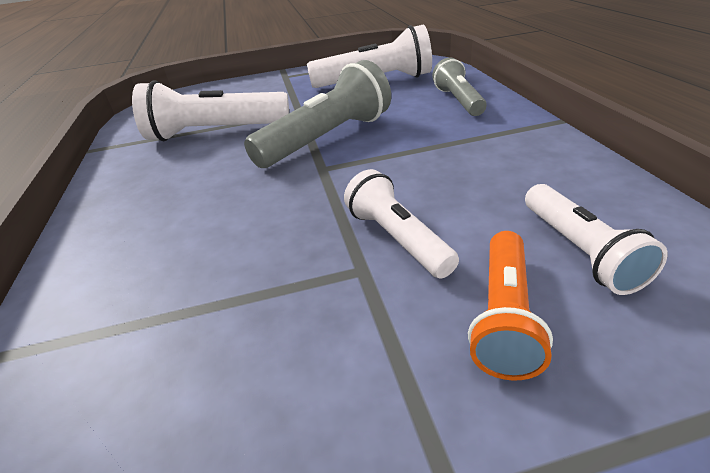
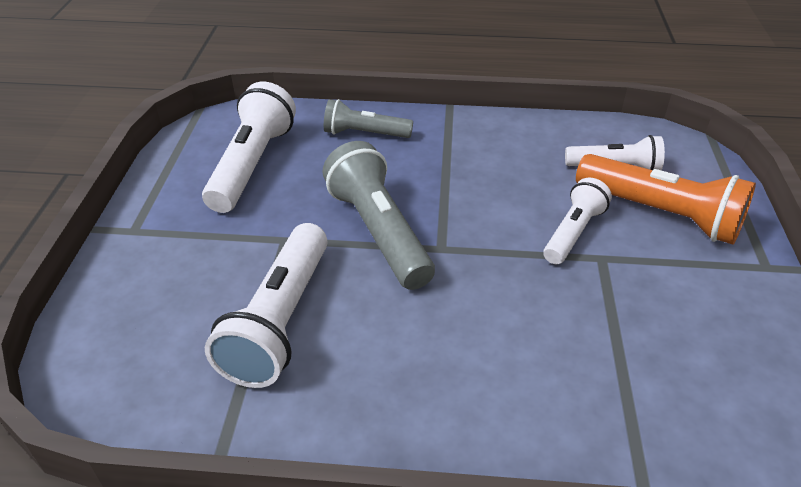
camera: 75 degrees left, 5 degrees up
white flashlight [344,169,459,279] -> white flashlight turned 135 degrees clockwise [543,178,612,264]
orange flashlight [468,231,553,381] -> orange flashlight [576,154,756,244], size x1.63

